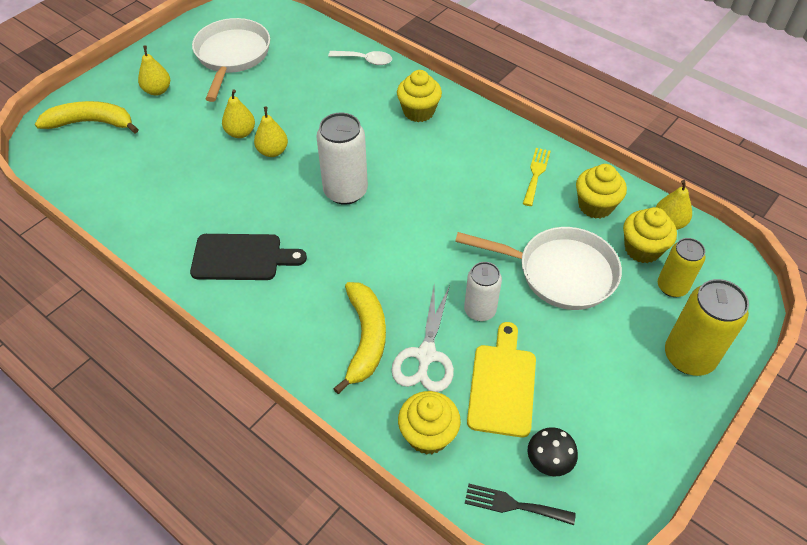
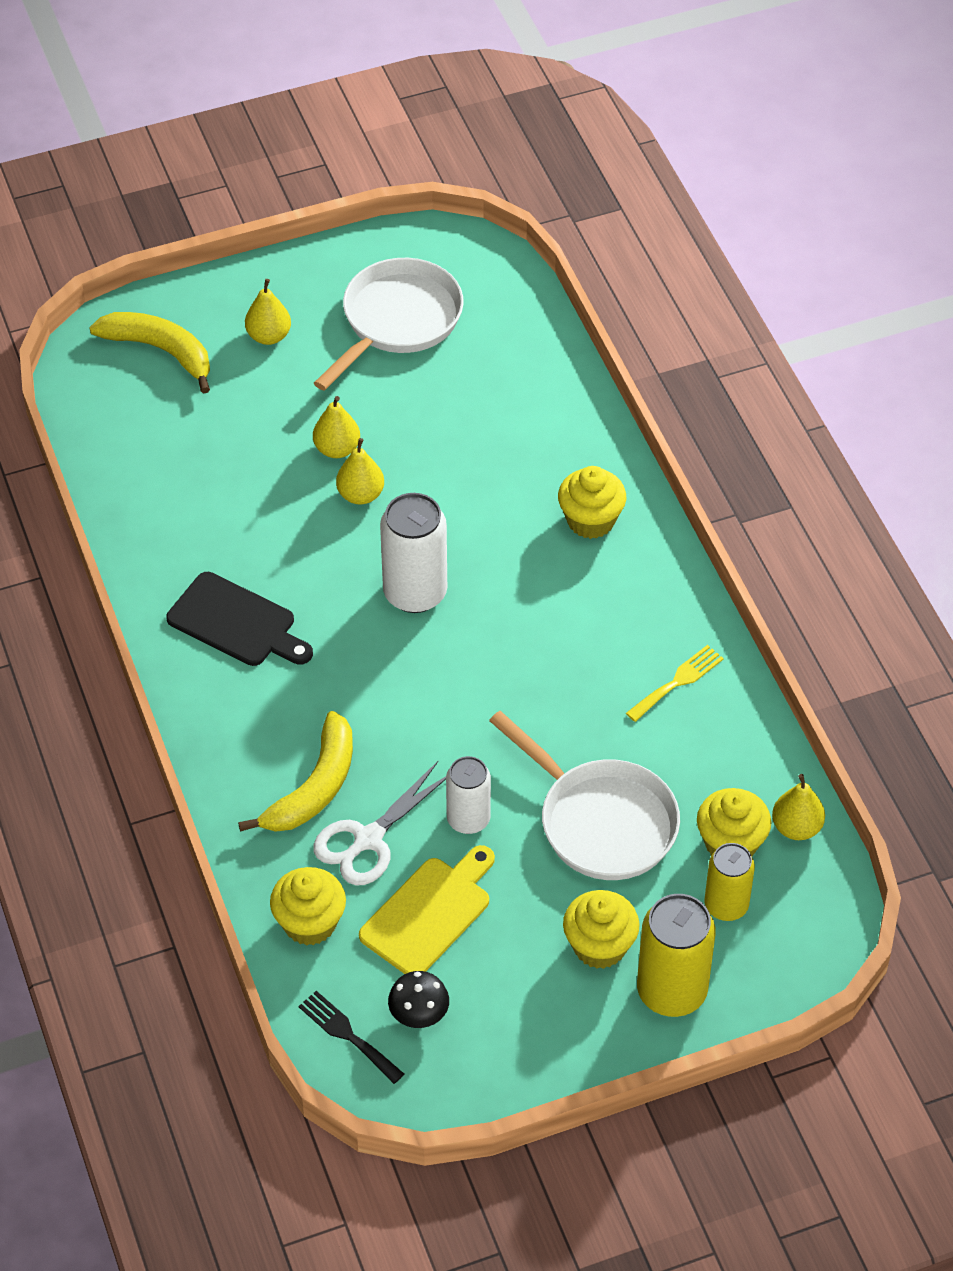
camera: 30 degrees right, 0 degrees up
white spoon [328,51,392,65] -> none
yellow cupcake [576,164,627,219] -> yellow cupcake moved to [563,890,640,969]

